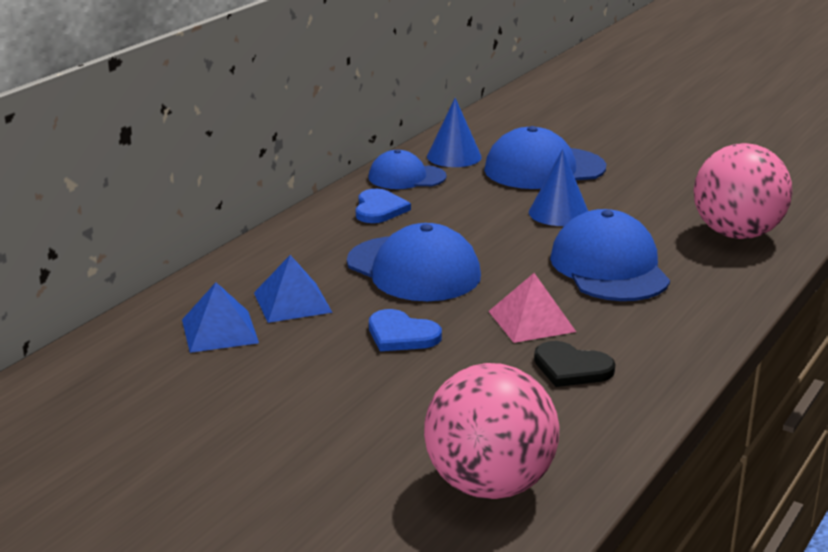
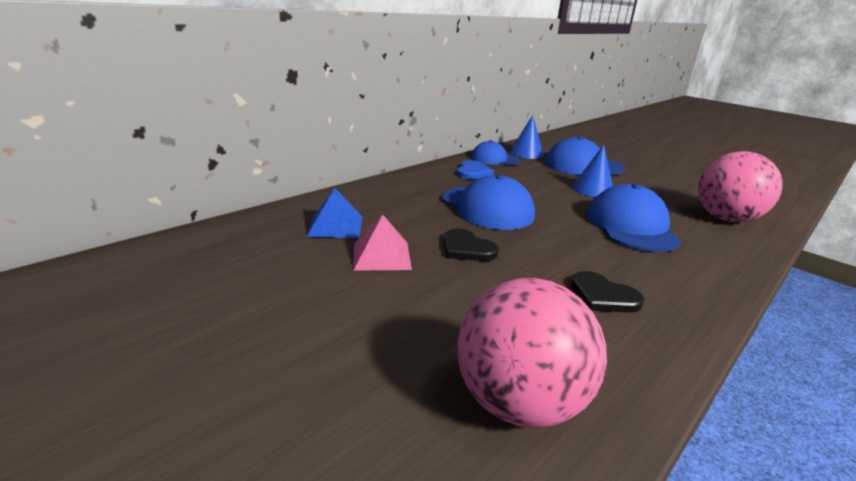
camera: 10 degrees right, 0 degrees up
blue pyramid [254,255,333,323] -> none
blue heart [369,309,442,351] -> black heart [444,228,499,261]
pink pyramid [488,273,576,343] -> pink pyramid moved to [353,215,412,271]

